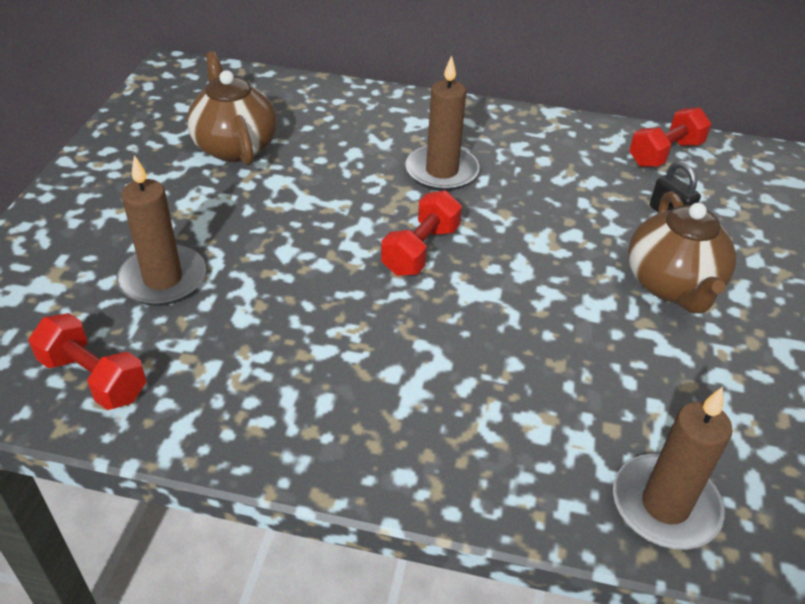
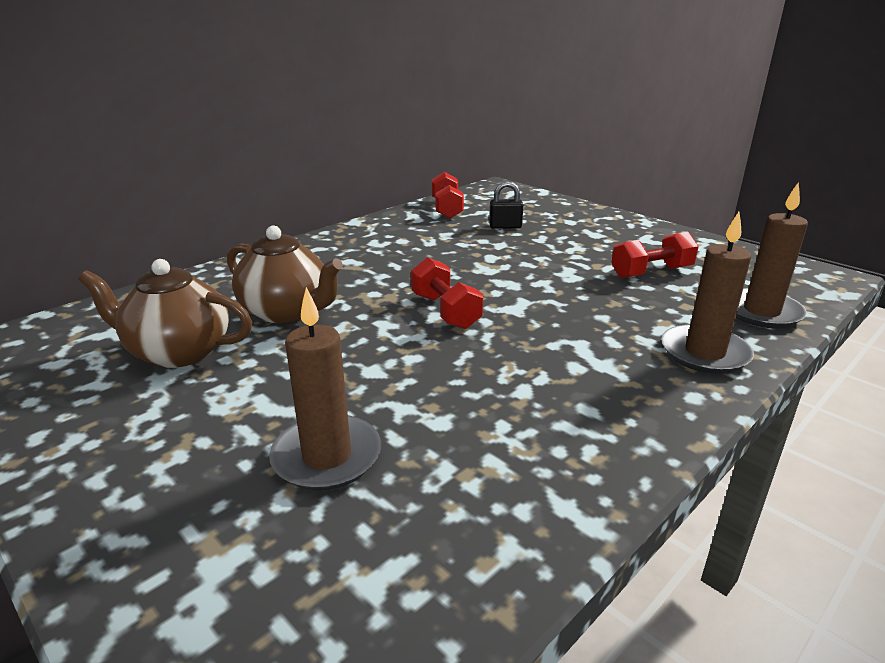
camera: 55 degrees left, 15 degrees down
red dumbbell [29,313,146,410] -> red dumbbell moved to [612,231,699,278]
brown candle [405,55,480,191] -> brown candle moved to [661,212,754,374]
brown teapot [628,191,736,314] -> brown teapot moved to [227,226,343,323]

